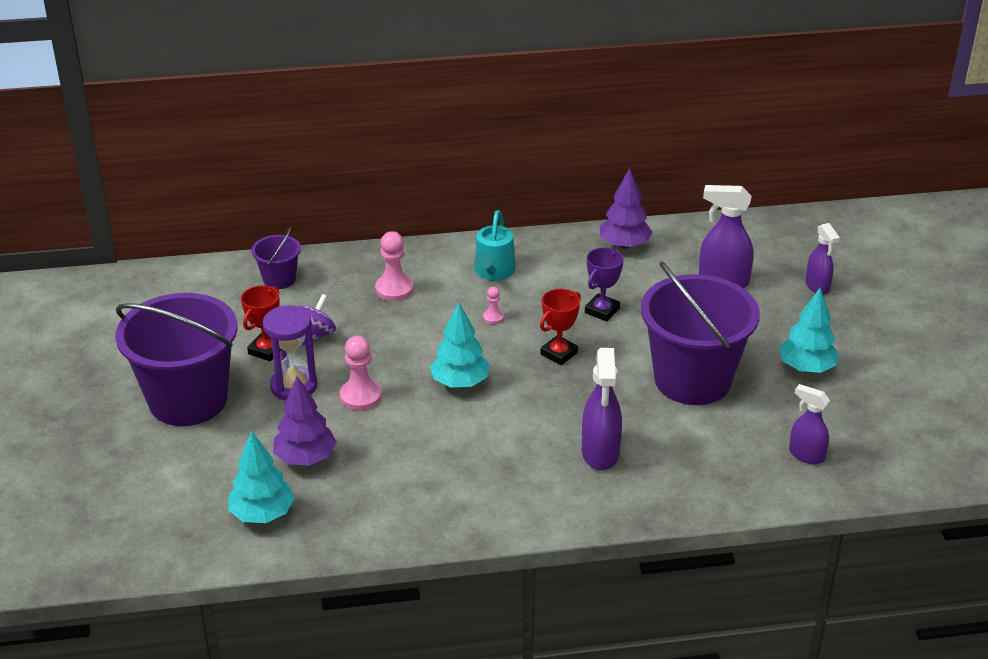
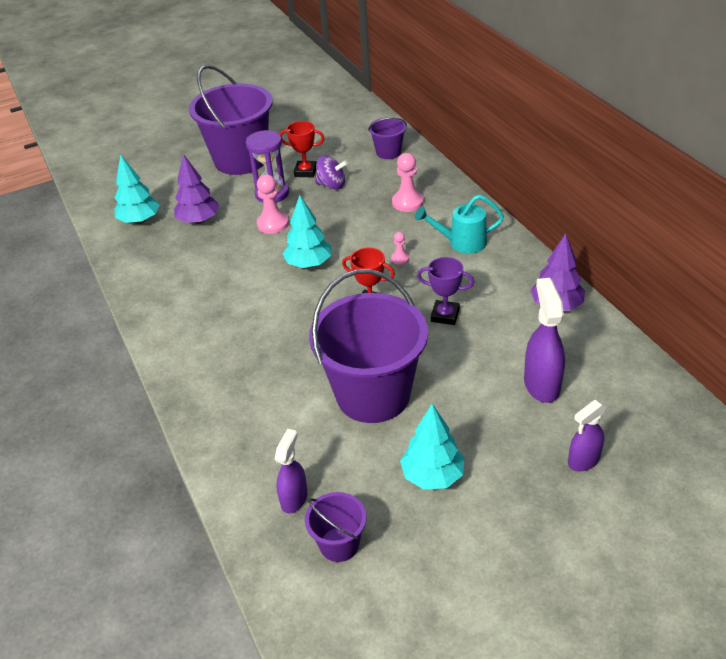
camera: 75 degrees right, 5 degrees up
purple spray bottle [582,348,622,471] -> none
none -> purple bucket [305,492,367,562]

